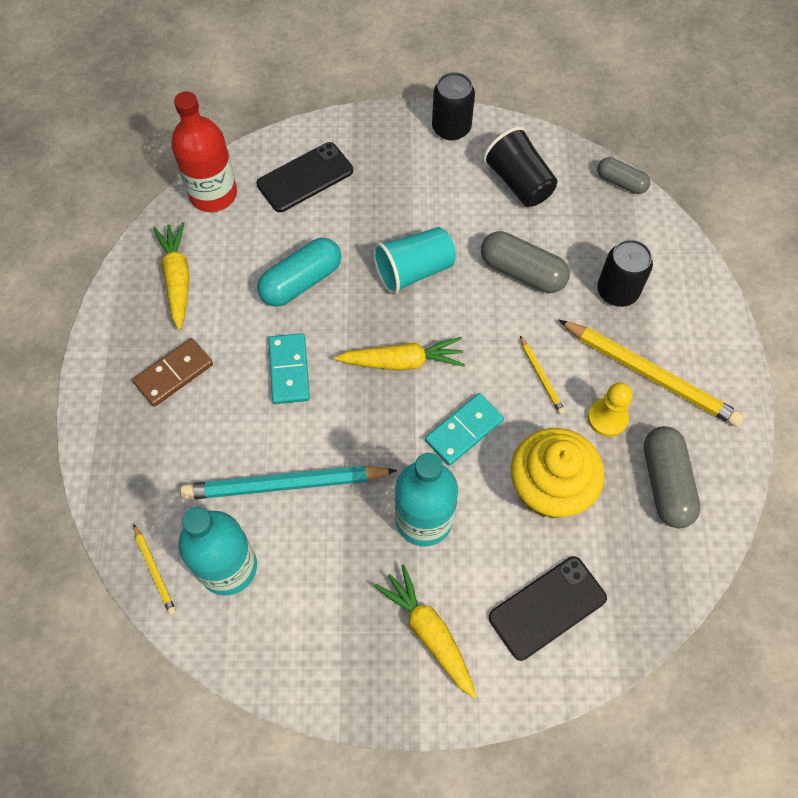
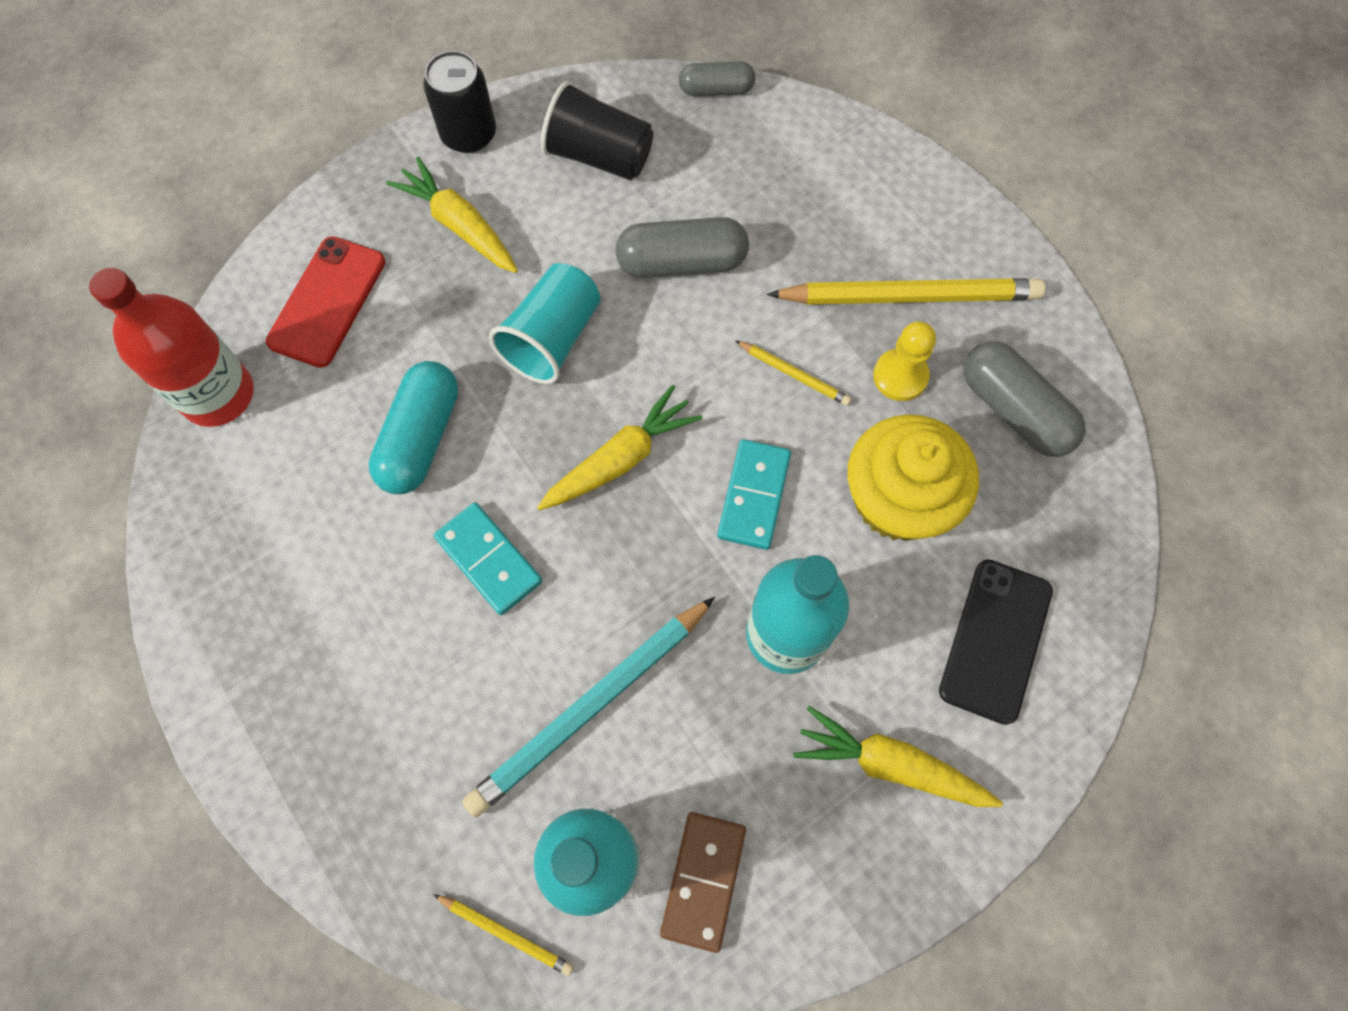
camera: 35 degrees left, 5 degrees up
brown domino [133,338,213,407] -> brown domino moved to [660,812,746,953]
yellow carrot [153,222,189,330] -> yellow carrot moved to [386,157,518,273]
black phone [256,142,353,212] -> red phone [266,236,386,368]
black can [597,239,653,307] -> none

